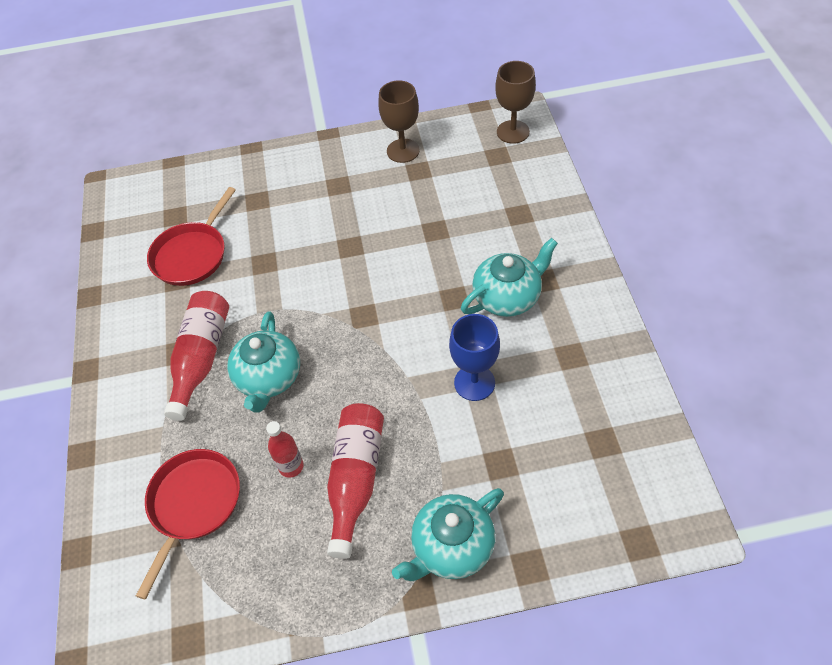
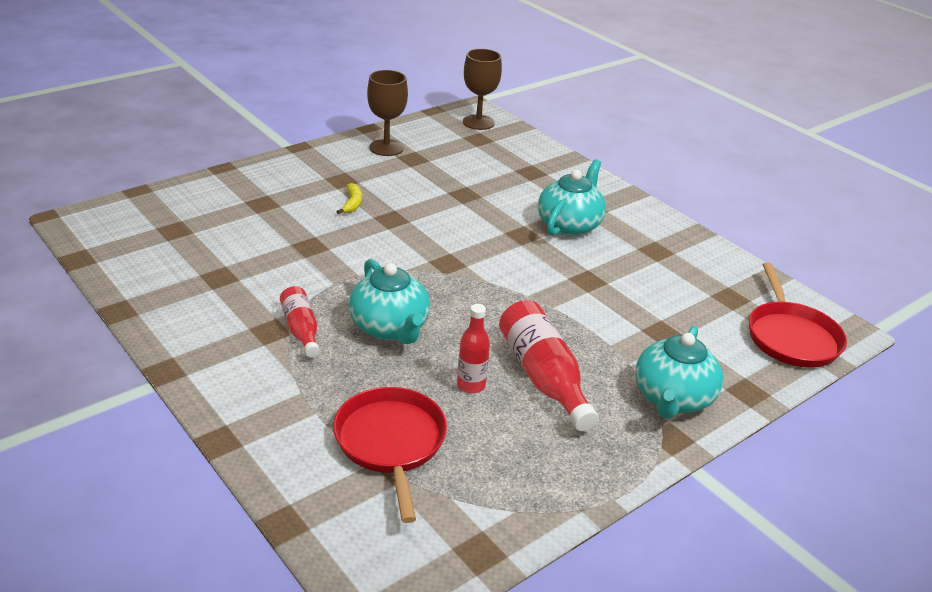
camera: 35 degrees left, 20 degrees down
red pan [147,187,236,286] -> red pan moved to [749,263,847,368]
red bottle [164,291,229,421] -> red bottle [280,286,320,357], size x0.59
blue goblet [449,314,500,401] -> none
none -> yellow banana [337,183,362,214]

